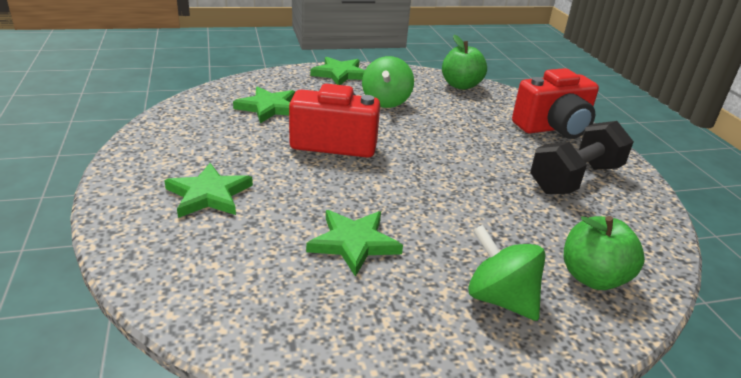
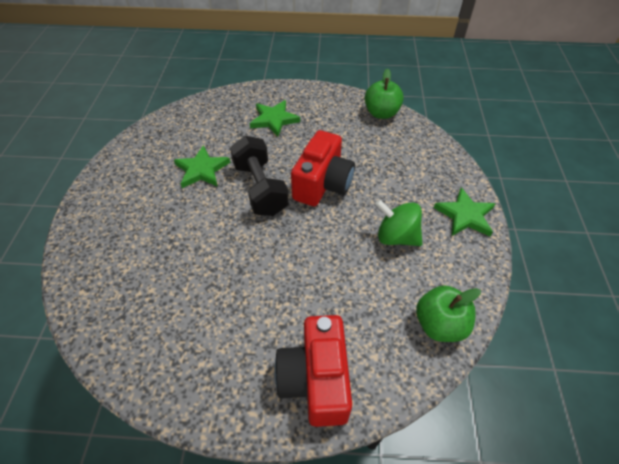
camera: 110 degrees right, 20 degrees up
green star [233,86,295,123] -> none
green spinning top [468,225,546,321] -> none
black dumbbell [530,121,634,194] -> black dumbbell moved to [230,136,289,216]
green apple [564,216,645,290] -> green apple moved to [365,68,404,119]

